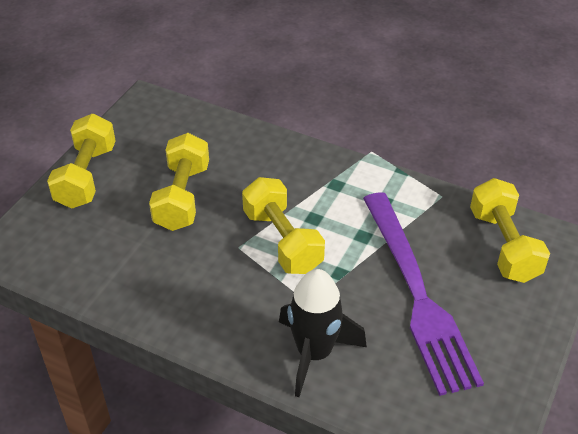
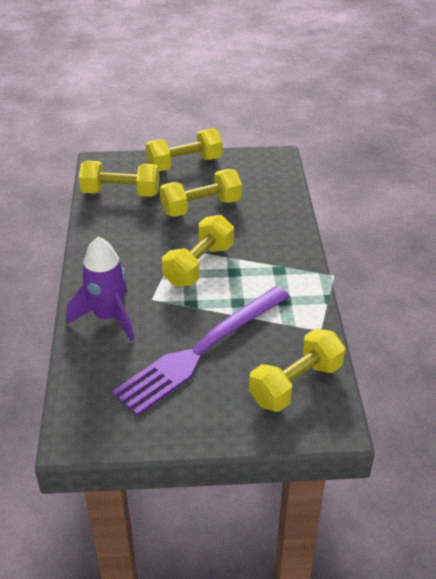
camera: 60 degrees right, 5 degrees down
black rocket [279,269,367,397] -> purple rocket [67,237,134,341]
none -> yellow dumbbell [79,161,160,197]

